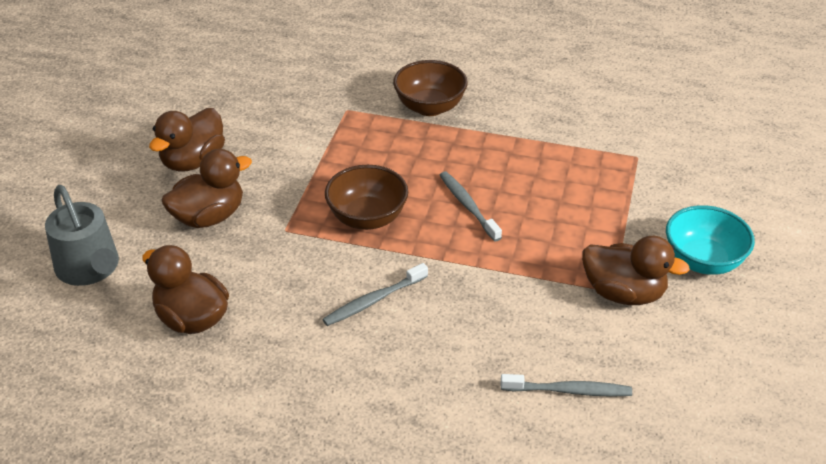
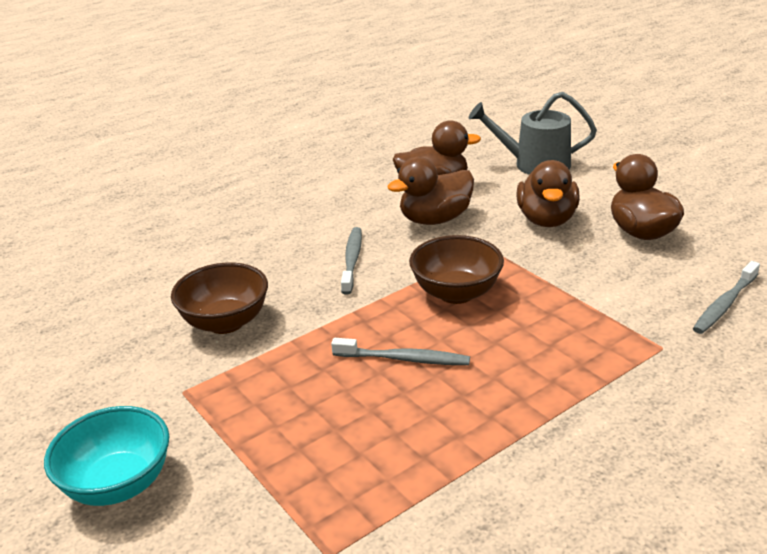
camera: 130 degrees right, 10 degrees down
brown bowl [393,60,468,116] -> brown bowl moved to [171,263,268,334]
grey toothbrush [501,374,632,397] -> grey toothbrush moved to [693,261,760,334]
brown duck [582,236,690,305] -> brown duck moved to [387,157,474,225]

